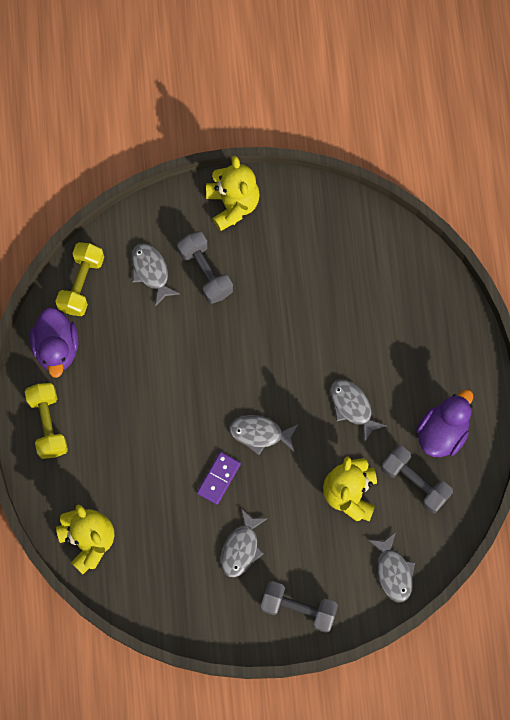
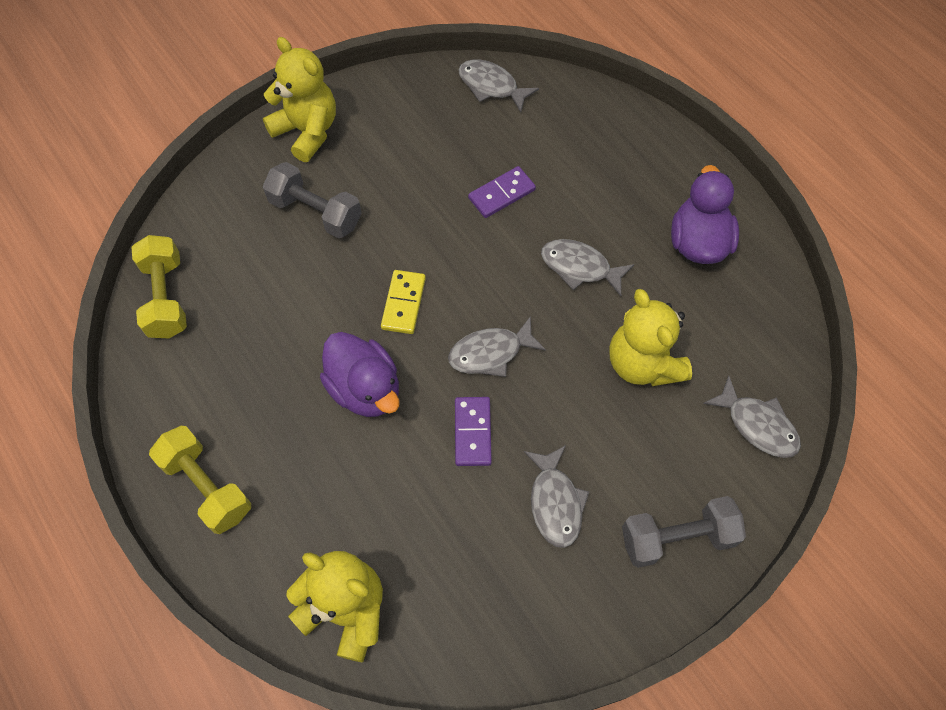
camera: 30 degrees left, 10 degrees down
purple duck [30,307,78,378] -> purple duck moved to [320,332,399,417]
grey fish [132,243,180,307] -> grey fish moved to [458,59,539,112]
grey dumbbell [381,445,453,513] -> none
none -> yellow domino [381,270,426,334]
none -> purple domino [468,166,536,218]

